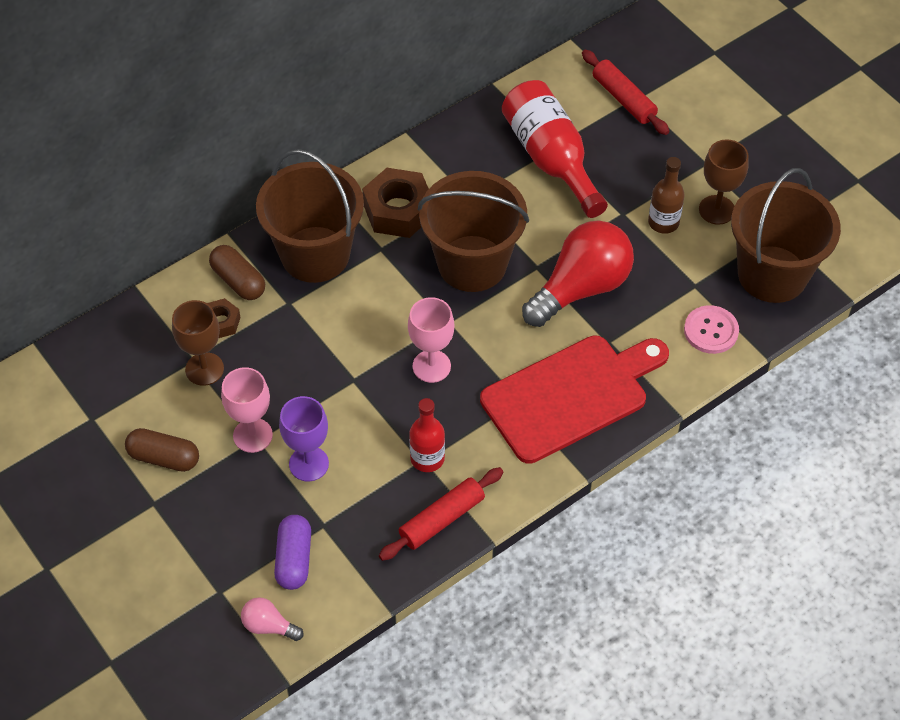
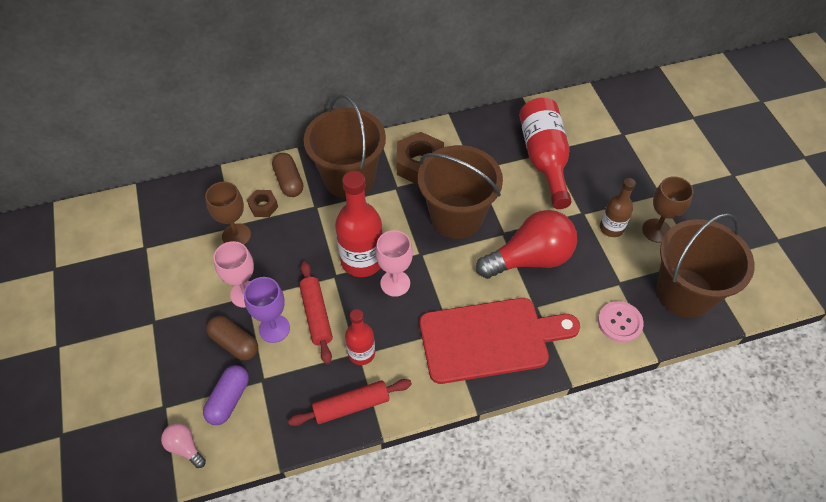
camera: 20 degrees right, 0 degrees up
brown capsule [125,428,199,472] -> brown capsule moved to [206,316,258,361]
red rolling pin [582,50,669,135] -> red rolling pin moved to [299,261,333,364]
none -> red bottle [335,171,383,277]

